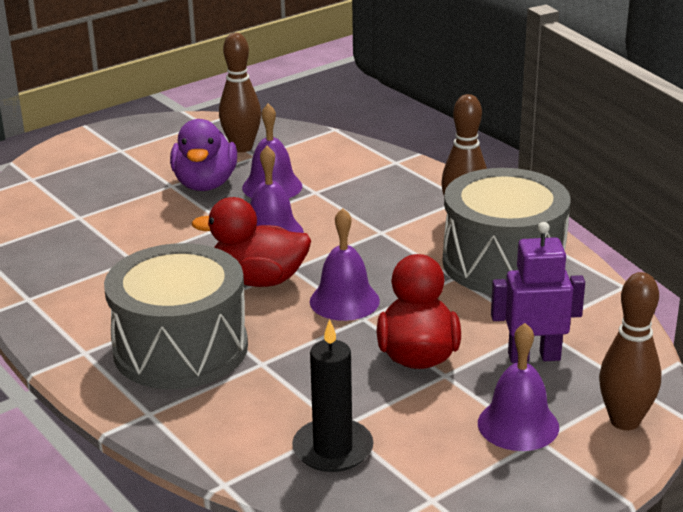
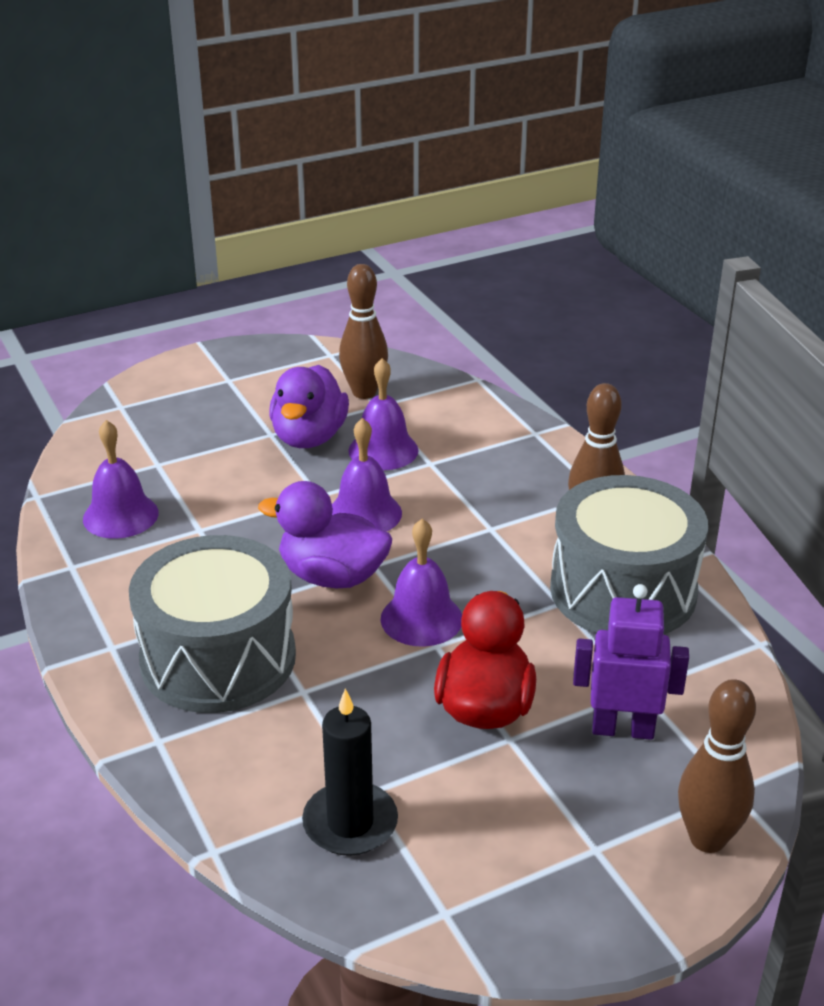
camera: 10 degrees right, 5 degrees up
red duck [192,197,311,287] -> purple duck [258,481,392,589]
purple bell [478,323,559,451] -> purple bell moved to [83,420,159,539]

